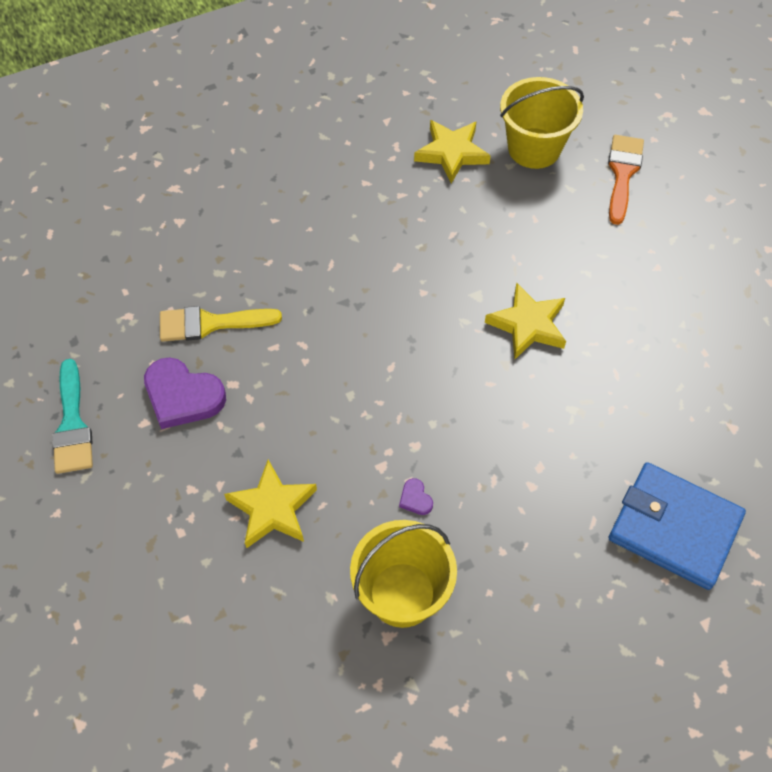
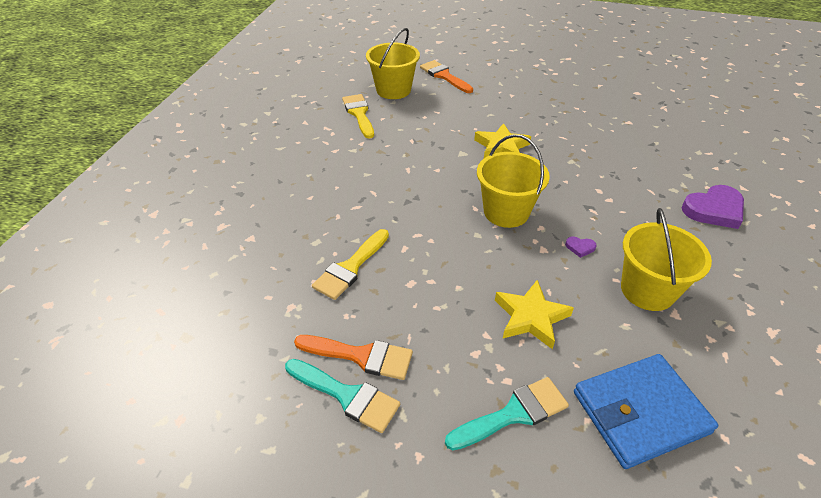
camera: 50 degrees left, 15 degrees down
purple heart [144,357,226,429] -> purple heart moved to [682,185,744,229]
yellow star [414,120,491,184] -> yellow brush [342,94,374,138]
blue wallet [609,462,746,590] -> blue wallet moved to [574,354,719,469]
none -> orange brush [294,335,413,380]
none -> turquoise brush [445,377,569,450]
none -> yellow bucket [477,134,550,228]

